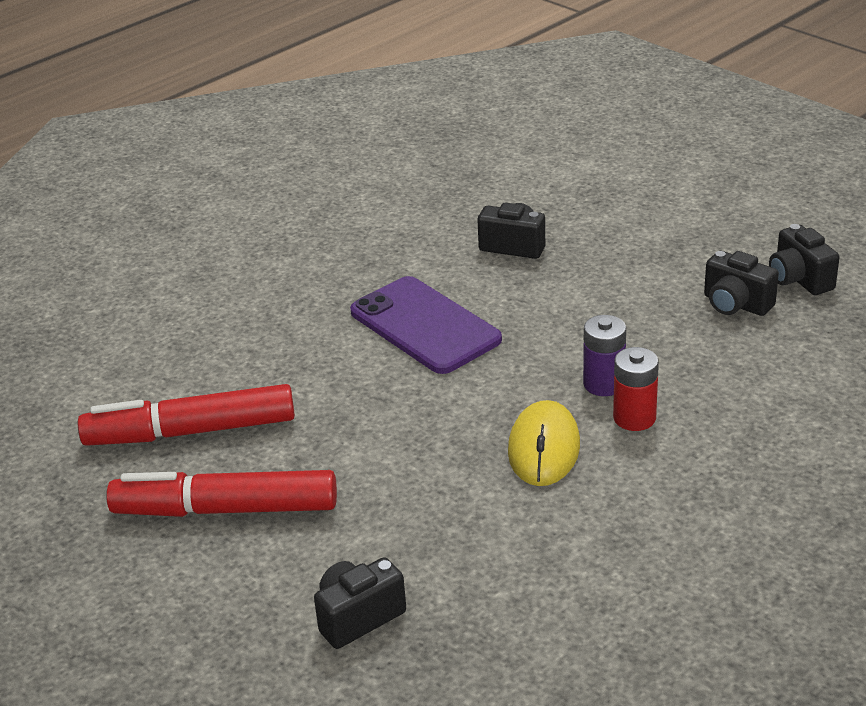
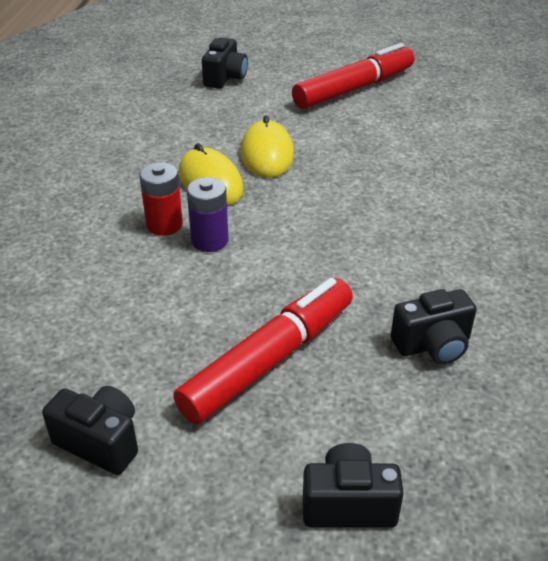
camera: 140 degrees right, 5 degrees up
red marker [78,384,295,446] -> red marker moved to [173,278,353,424]
purple phone [350,276,502,374] -> none
black camera [704,251,779,316] -> black camera moved to [303,443,404,528]
none -> yellow mouse [240,116,294,178]

